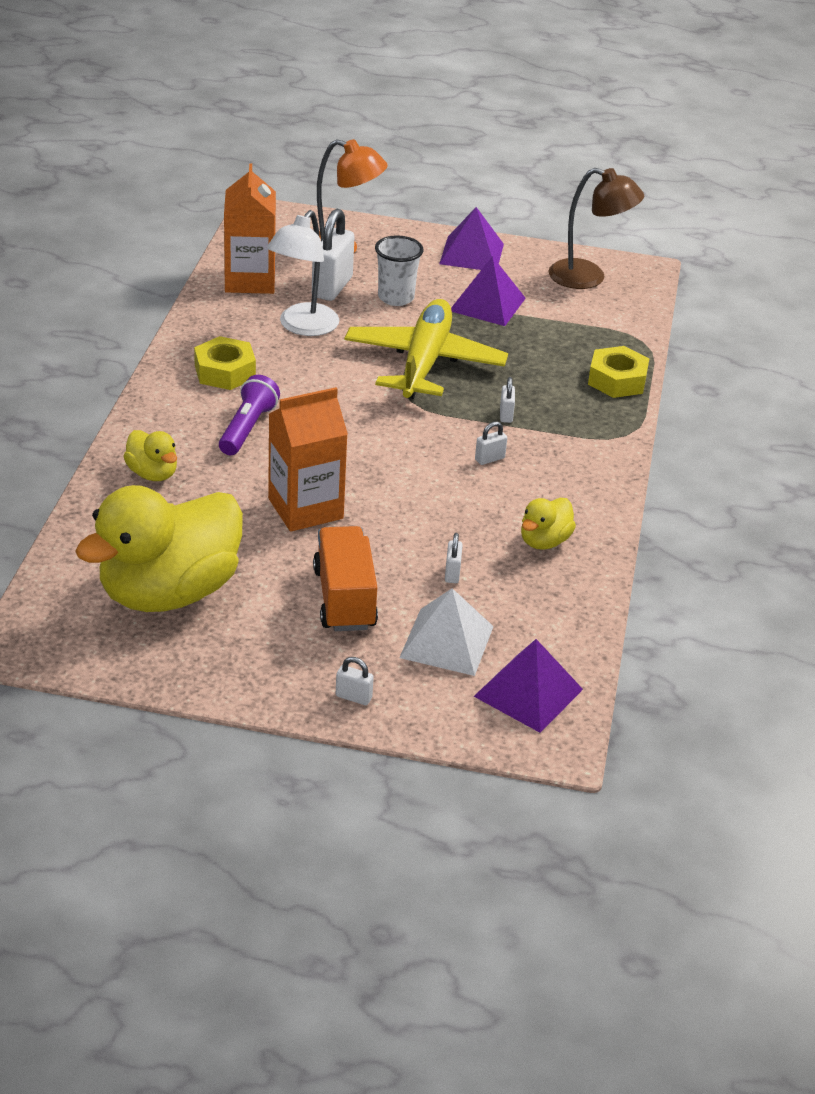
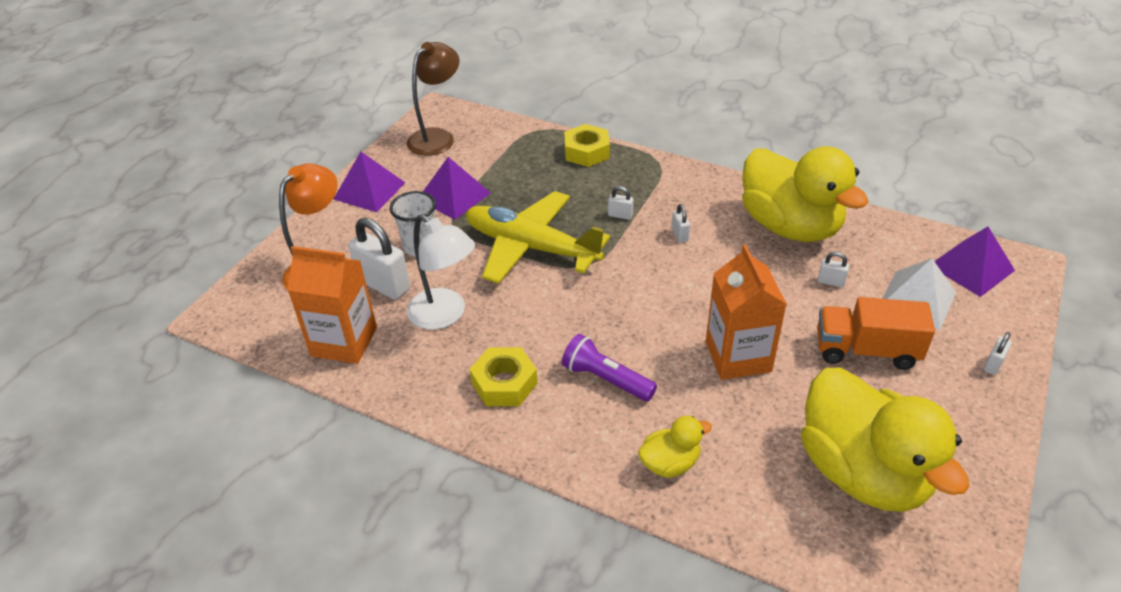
camera: 70 degrees left, 5 degrees up
yellow duck [521,498,576,550] -> yellow duck [742,146,869,242], size x2.27

